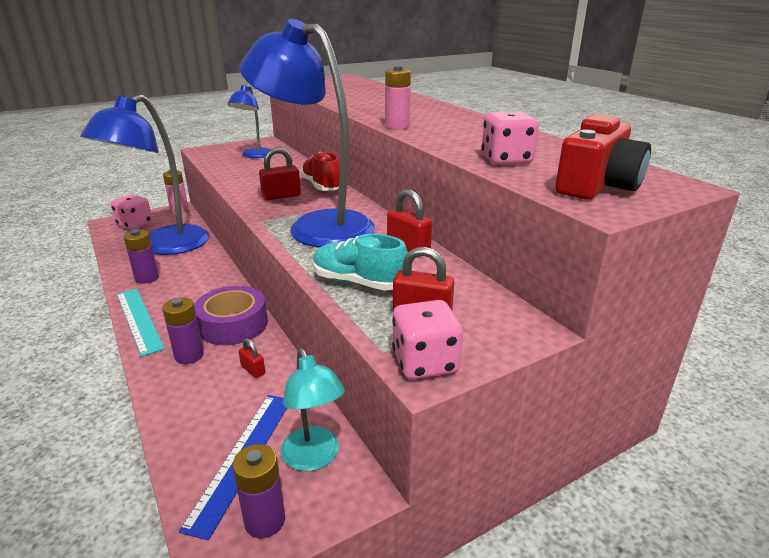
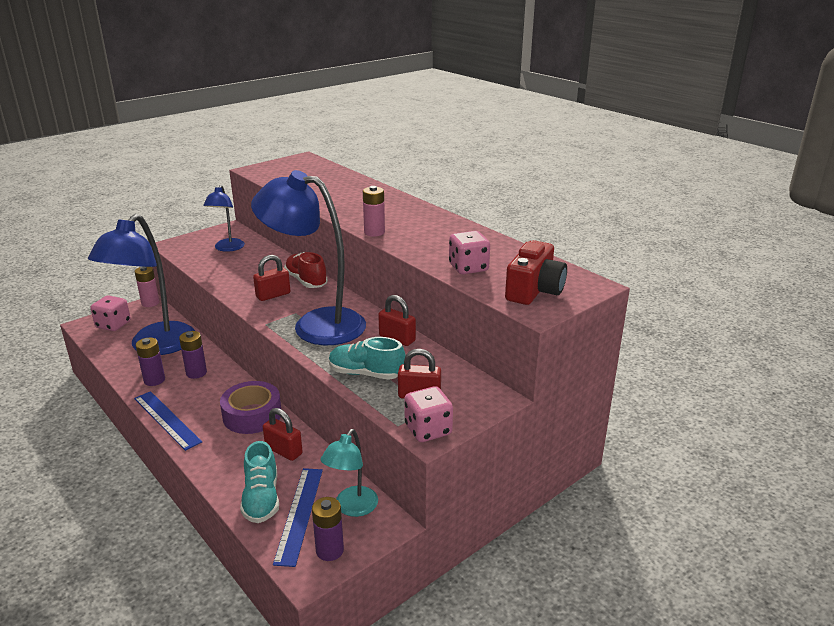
camera: 10 degrees left, 0 degrees up
turquoise ruler [117,289,165,357] -> blue ruler [134,391,202,451]
purple battery [162,297,204,364] -> purple battery moved to [179,331,207,379]
red padlock [239,338,265,378] -> red padlock [263,408,302,461], size x1.69
turquoise lamp [280,348,345,471] -> turquoise lamp turned 60 degrees clockwise [321,429,378,517]
none -> turquoise shoe [240,441,279,523]

